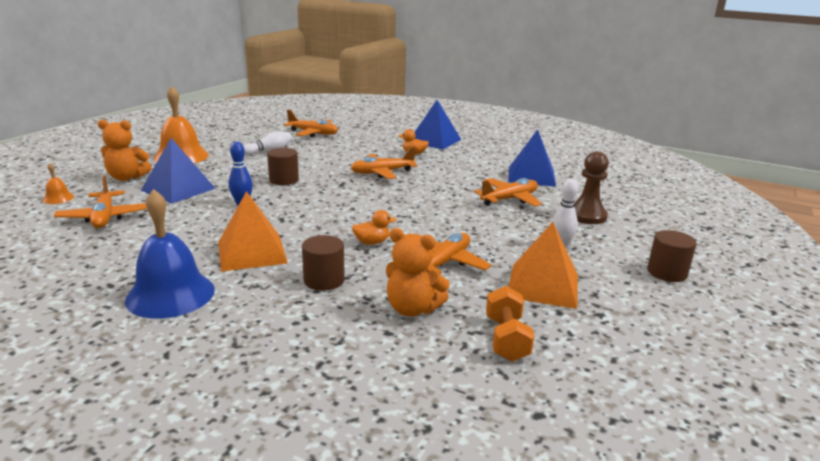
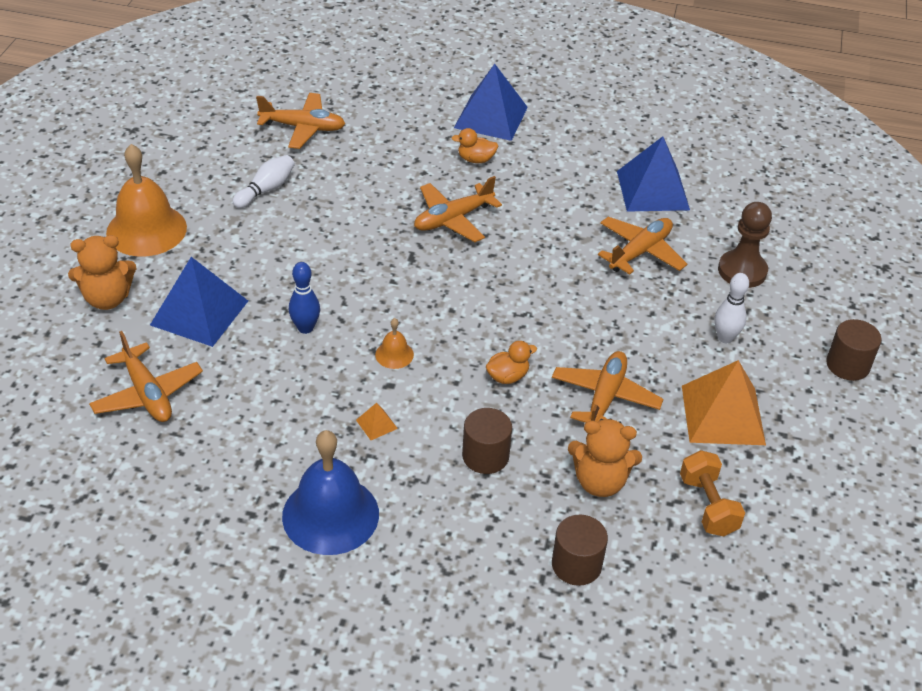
camera: 15 degrees left, 20 degrees up
orange bell [42,163,74,204] -> orange bell moved to [375,318,414,369]
orange pyramid [218,191,288,272] -> orange pyramid [356,403,398,440], size x0.40
brown cylinder [267,148,299,185] -> brown cylinder moved to [552,515,608,586]

